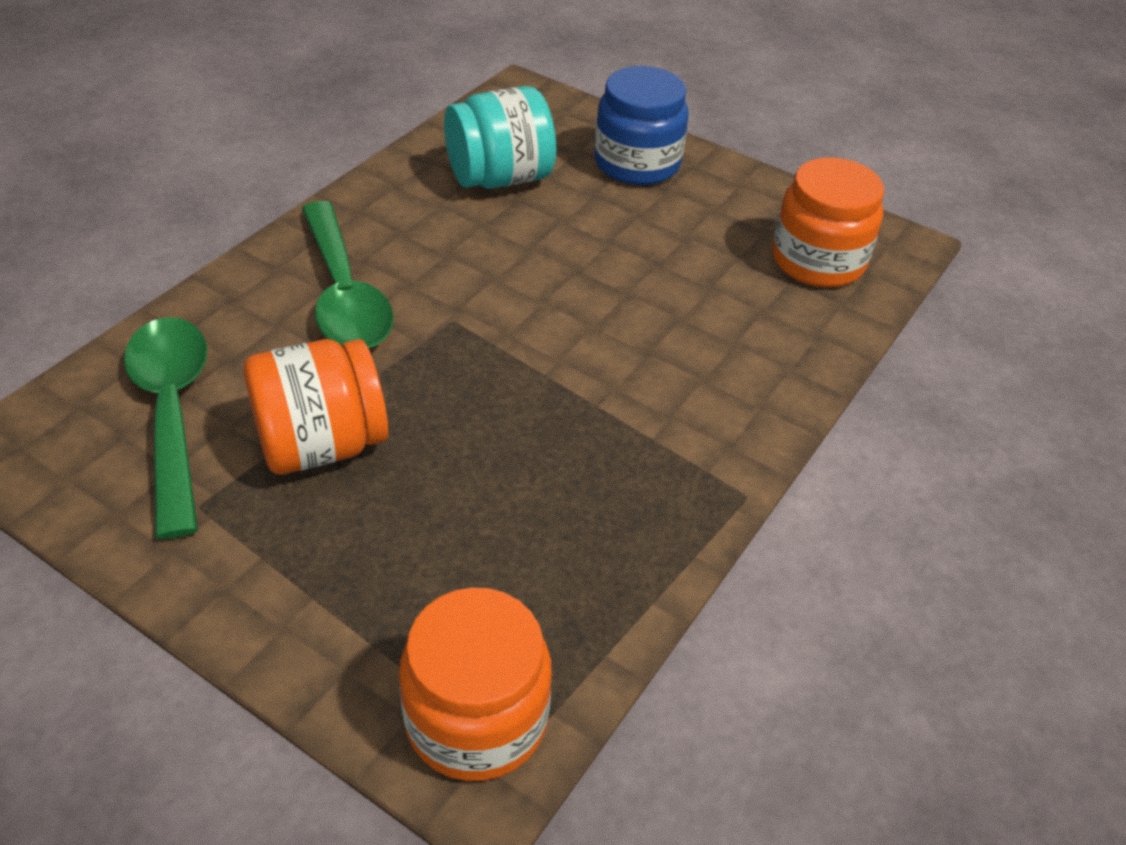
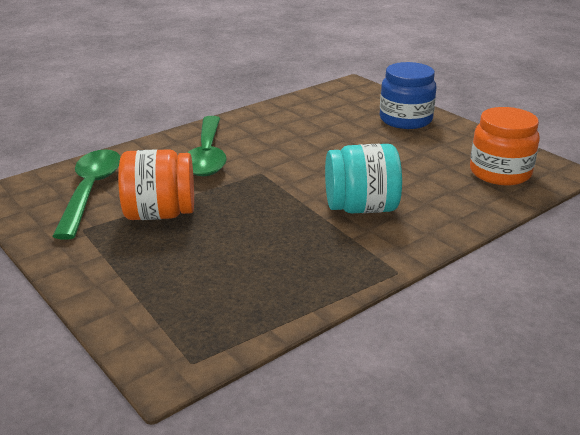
camera: 20 degrees right, 15 degrees down
orange jar [399,587,552,781] -> none
turquoise jar [444,86,556,189] -> turquoise jar moved to [325,144,402,213]

